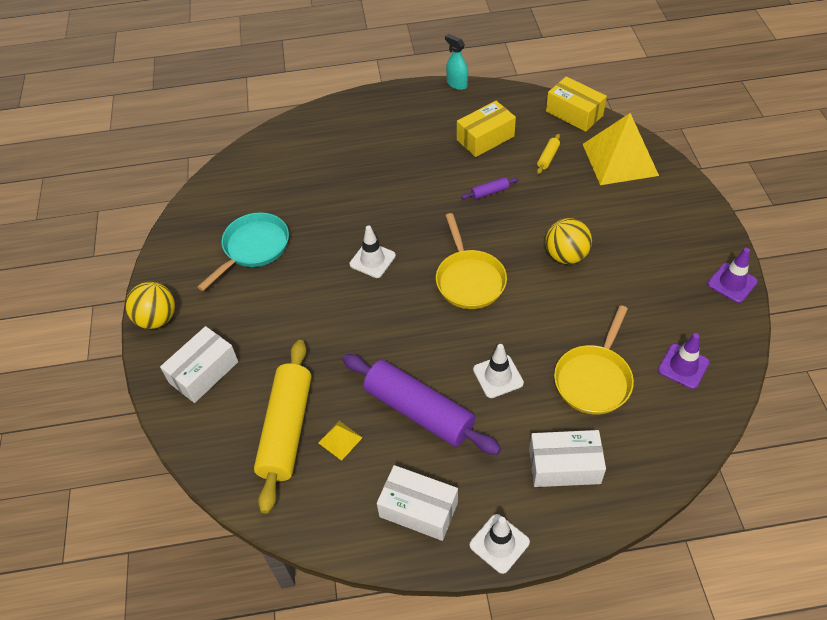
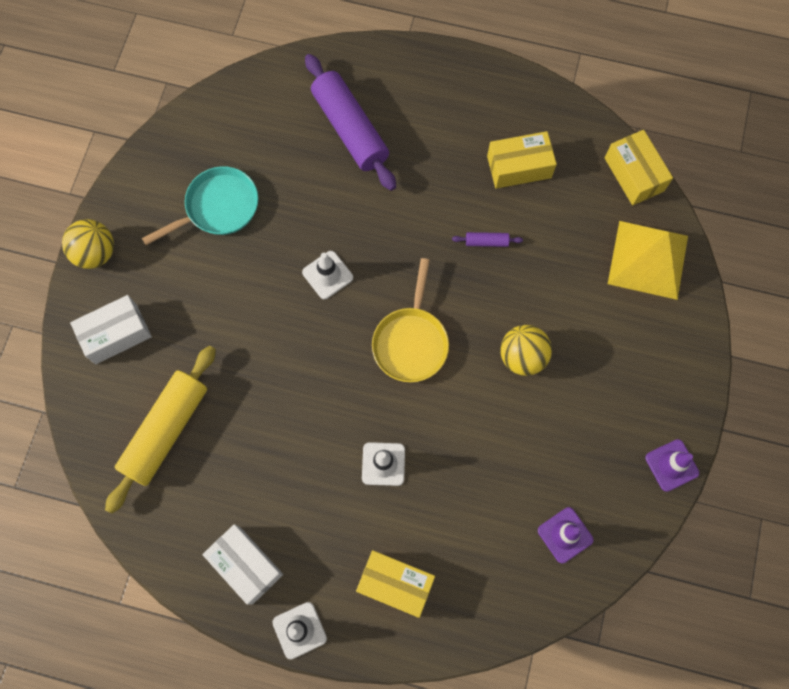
camera: 20 degrees right, 20 degrees up
yellow pyramid [318,421,362,461] -> none
purple rolling pin [343,354,501,455] -> purple rolling pin moved to [305,54,396,191]
turquoise spray bottle [445,34,468,90] -> none
white box [529,430,606,487] -> yellow box [356,550,435,618]
yellow rolling pin [537,134,560,174] -> none
yellow pan [554,305,634,415] -> none

